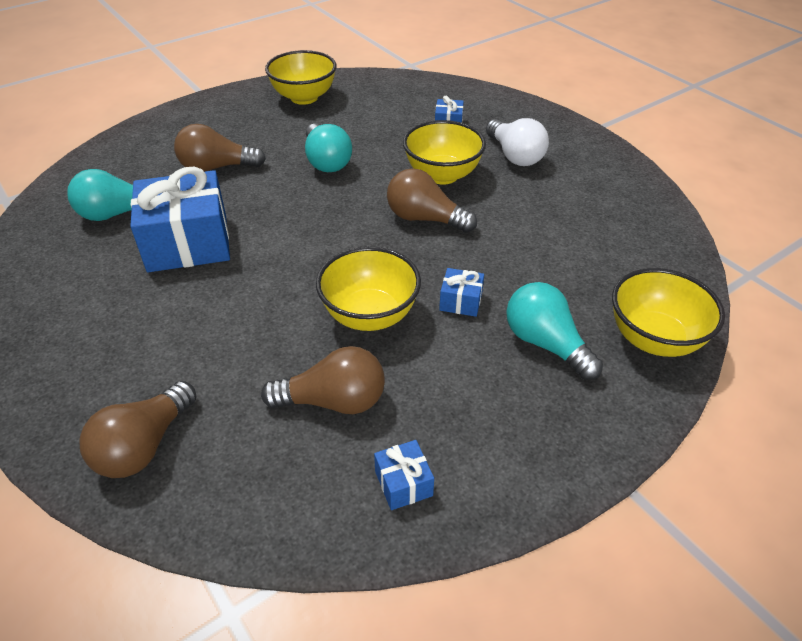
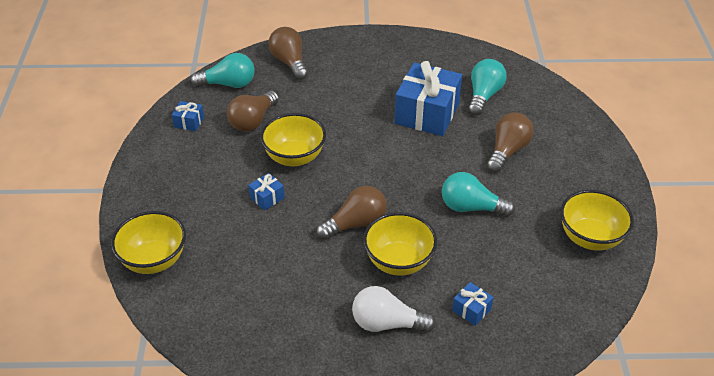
camera: 125 degrees right, 0 degrees up
turquoise light bulb [506,282,603,380] -> turquoise light bulb moved to [191,53,255,88]

